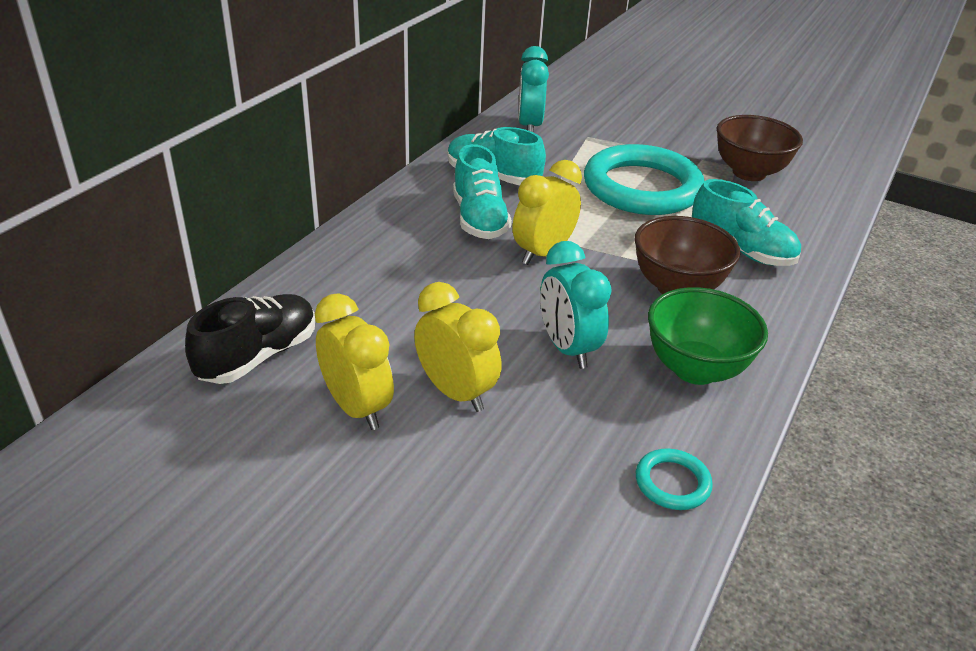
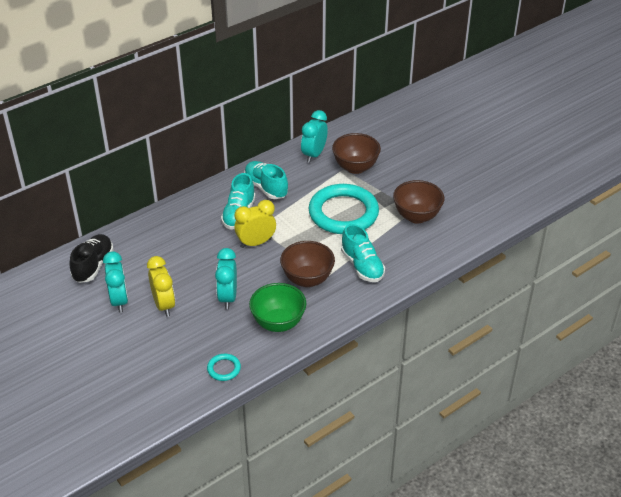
camera: 25 degrees right, 5 degrees up
black shoe [185,294,315,384] -> black shoe turned 45 degrees counterclockwise [69,234,114,283]
yellow clock [315,293,394,430] -> turquoise clock [103,251,128,313]
none -> brown bowl [332,133,381,174]

